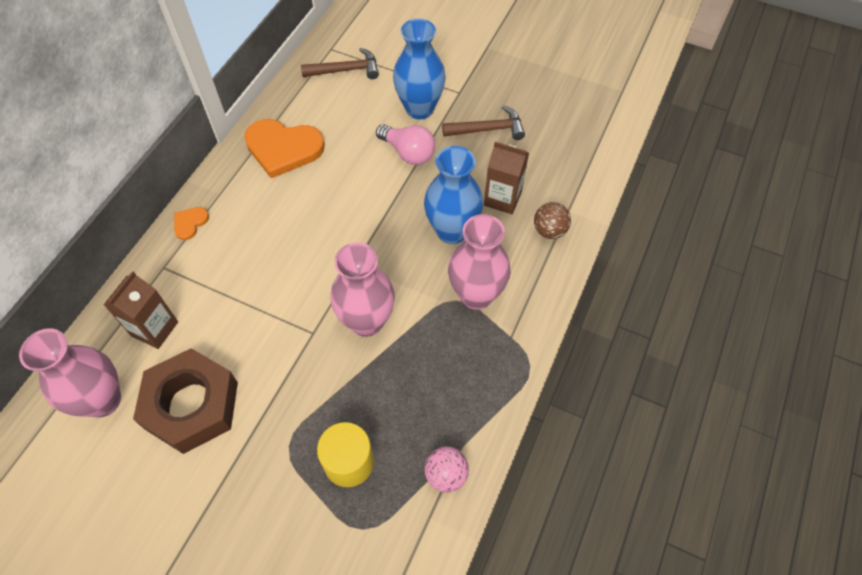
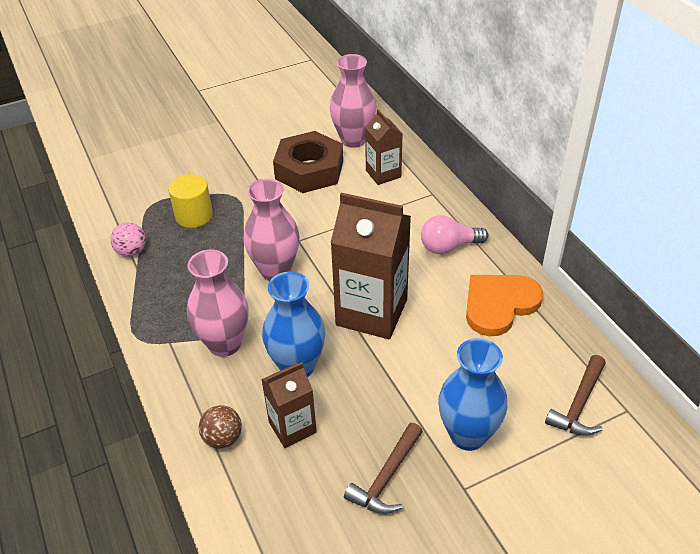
camera: 130 degrees right, 15 degrees down
orange heart [174,207,209,240] -> none
pink light bulb [376,124,435,165] -> pink light bulb moved to [421,215,488,254]
none -> brown carton [330,193,411,339]

